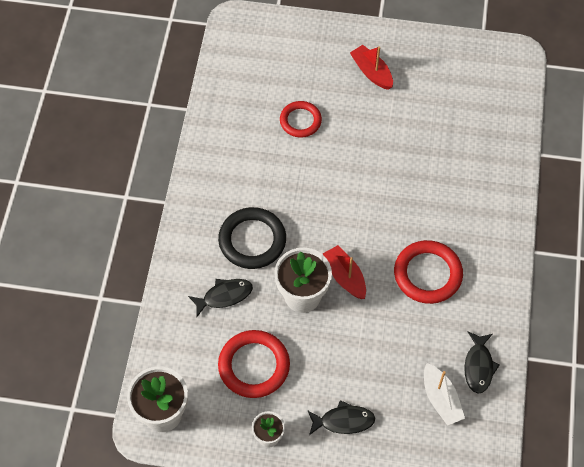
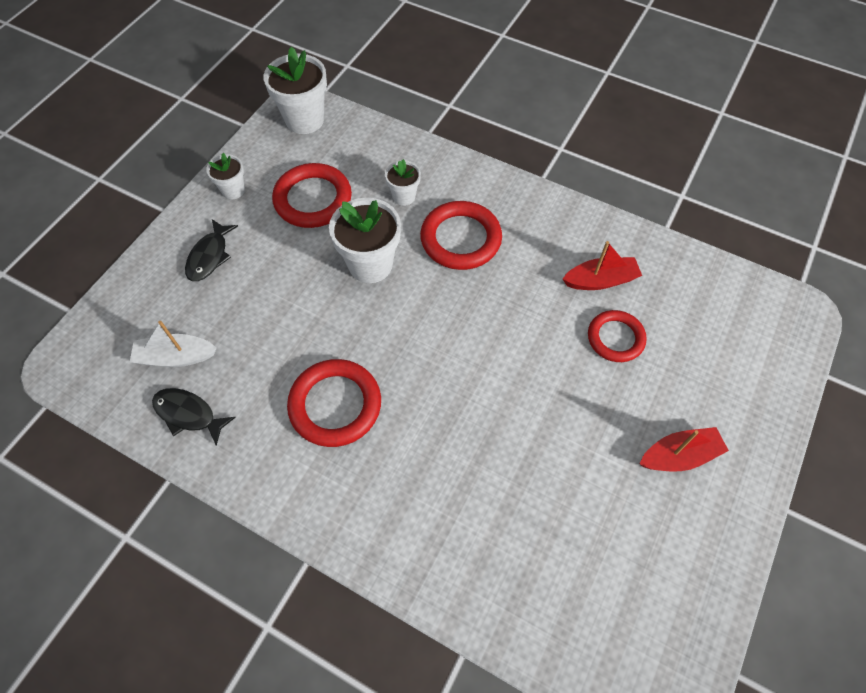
camera: 110 degrees right, 0 degrees up
black fish [188,279,253,317] -> white flower pot [385,159,421,206]
black ring [218,207,286,269] -> red ring [420,201,502,270]
red boat [323,245,366,299] -> red boat moved to [563,241,642,290]

